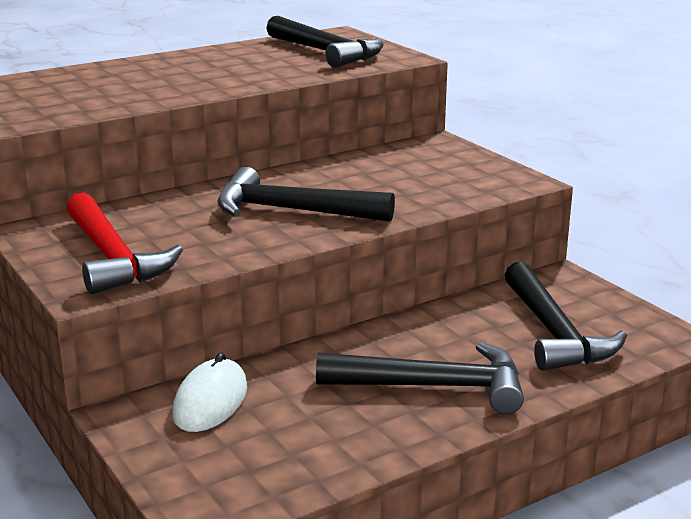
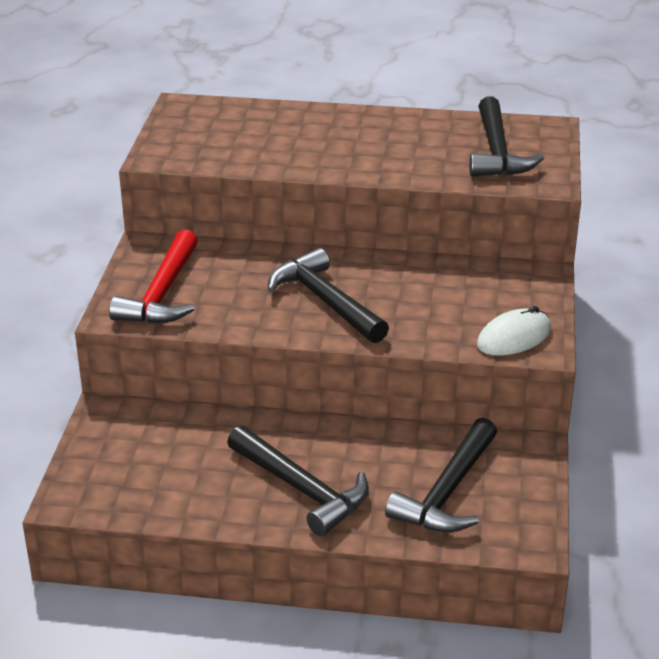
camera: 40 degrees right, 10 degrees up
white mouse [172,352,247,432] -> white mouse moved to [477,306,551,356]

